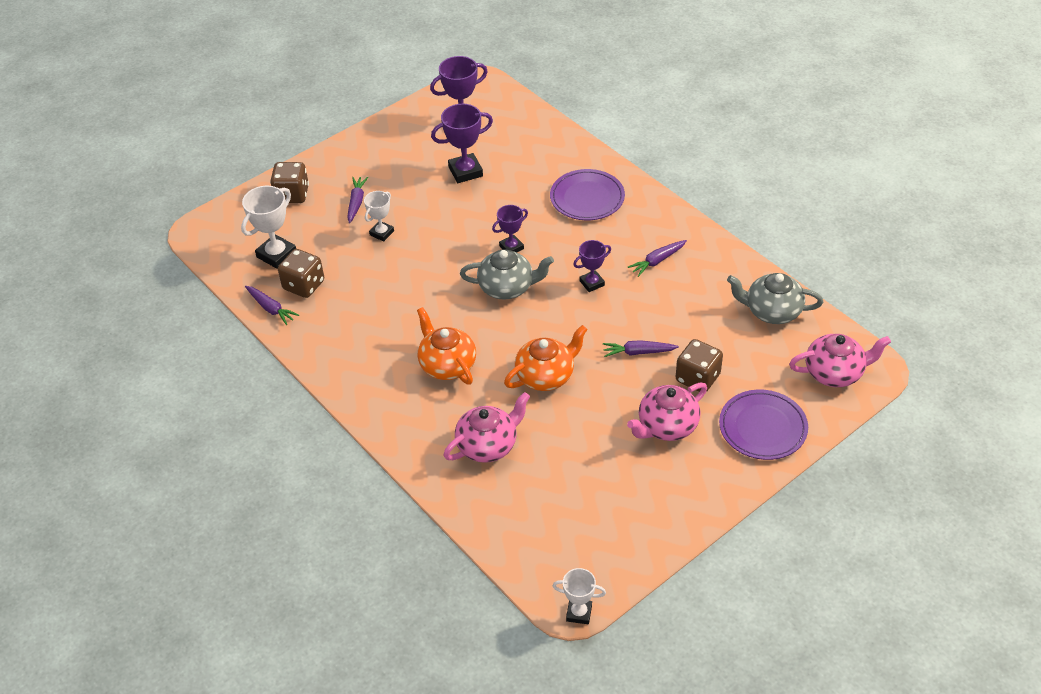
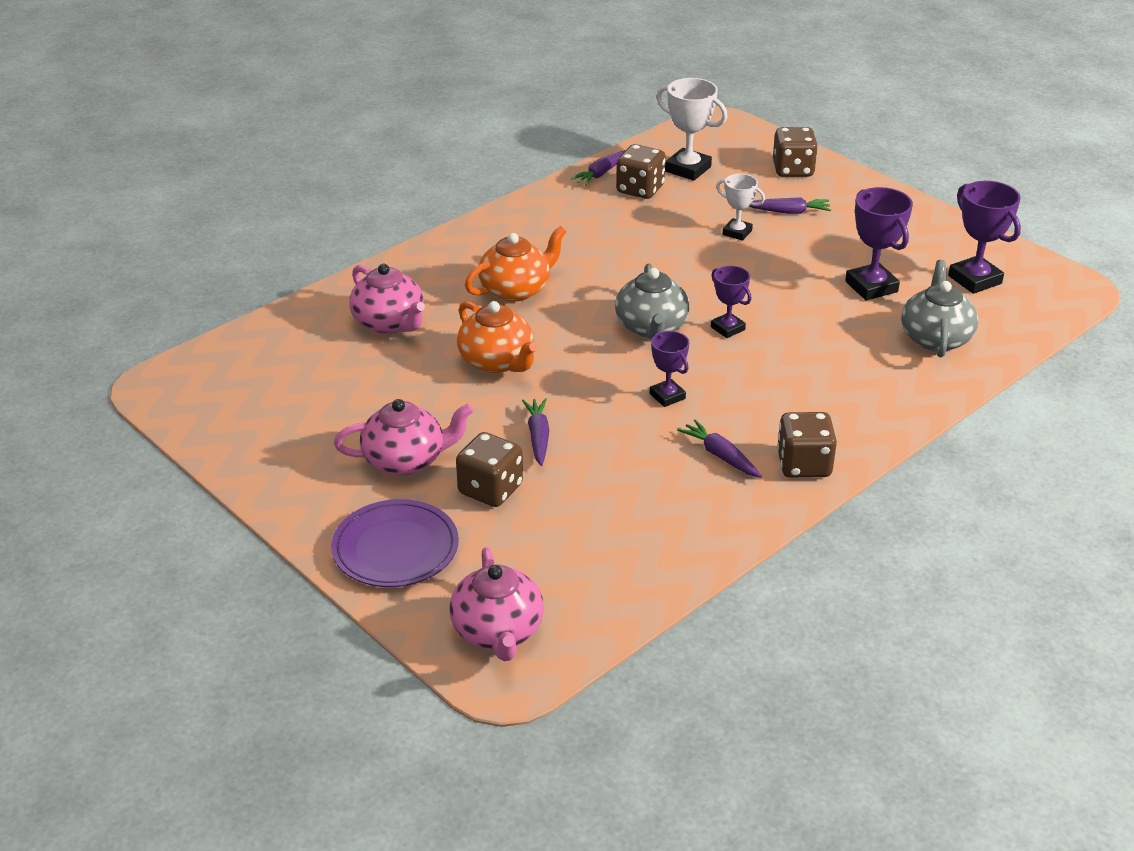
camera: 85 degrees right, 10 degrees down
purple plate [550,169,625,220] -> none
white trophy [553,568,606,624] -> none
pink teapot [627,383,707,441] -> pink teapot turned 120 degrees clockwise [334,399,473,476]
grey teapot [727,273,823,324] -> grey teapot moved to [901,260,978,357]
none -> brown dice [777,412,837,478]

